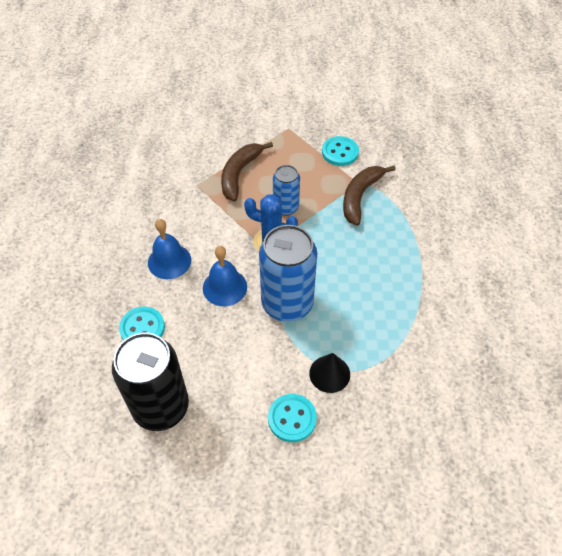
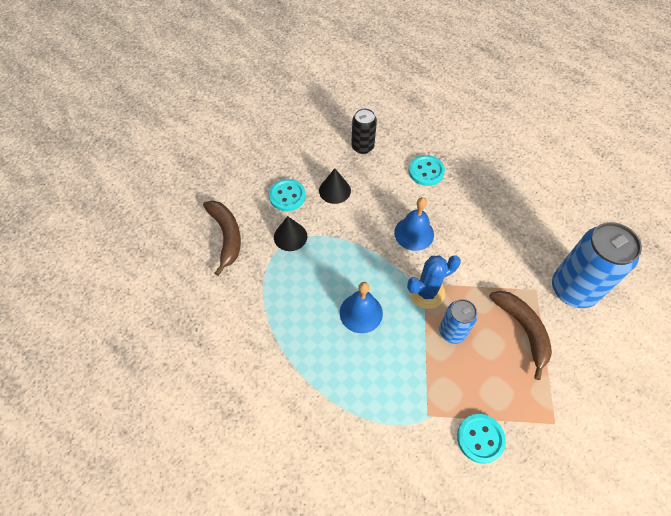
camera: 135 degrees right, 5 degrees up
black can [112,332,189,431] -> black can [351,108,377,154], size x0.55
blue bell [148,219,191,279] -> blue bell moved to [340,282,383,333]
blue can [259,225,317,322] -> blue can moved to [552,222,642,308]
brown banana [343,166,396,226] -> brown banana moved to [203,201,241,276]
none -> black cone [319,169,351,204]

